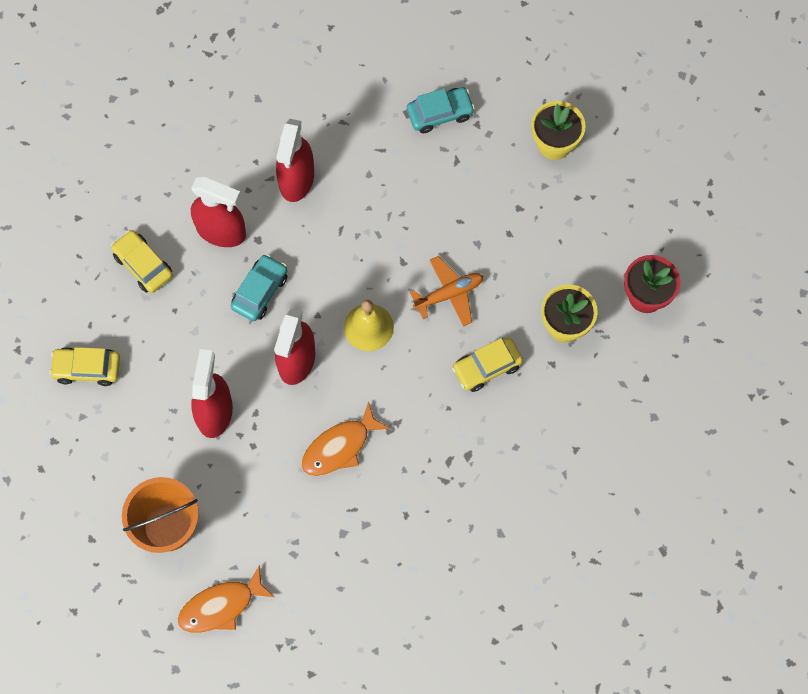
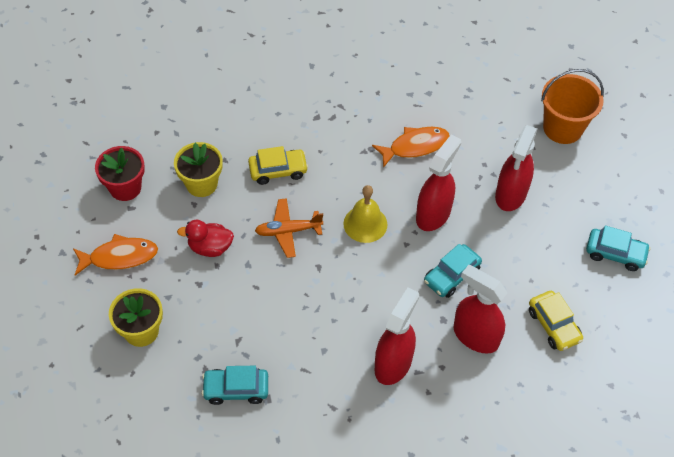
camera: 165 degrees left, 15 degrees down
yellow car [49,347,120,386] -> turquoise car [586,226,651,271]
orange fish [178,565,275,633] -> orange fish moved to [73,234,158,275]
none -> red duck [177,220,234,257]

